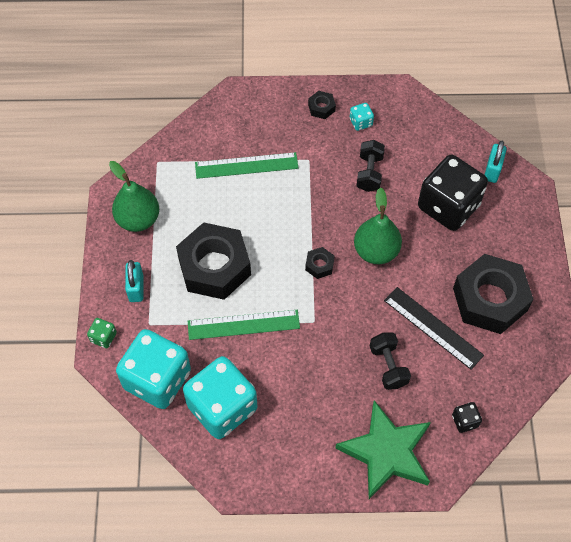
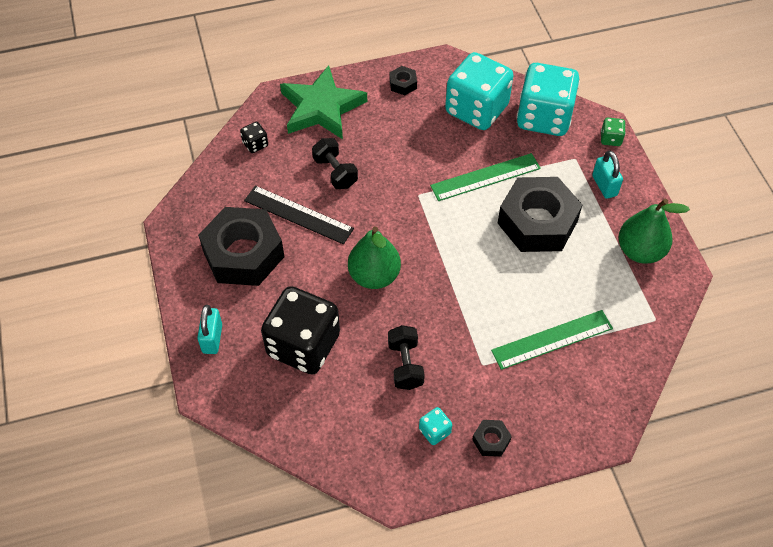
camera: 165 degrees right, 5 degrees down
black nut [305,247,334,279] -> black nut moved to [390,66,417,95]
turquoise padlock [485,140,507,183] -> turquoise padlock moved to [197,305,222,354]

